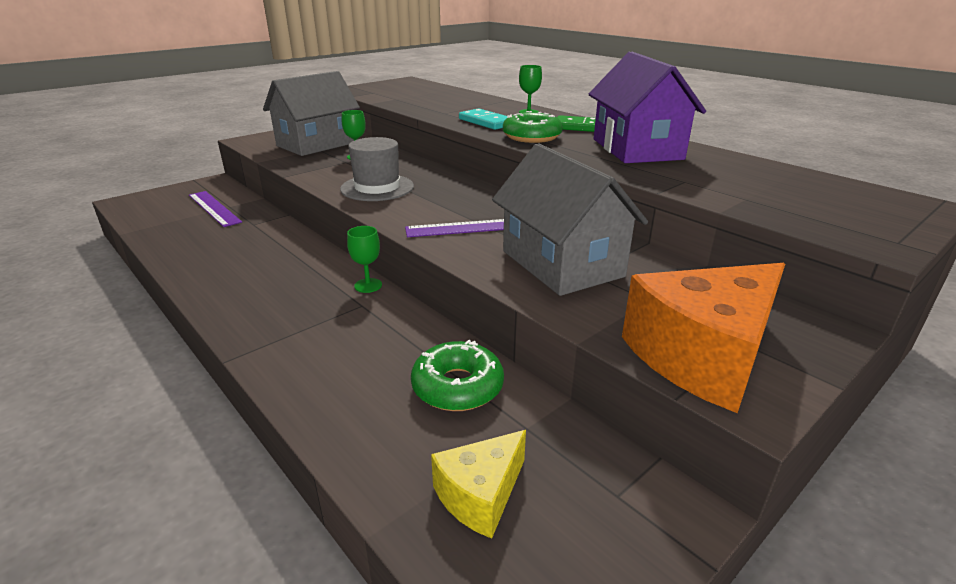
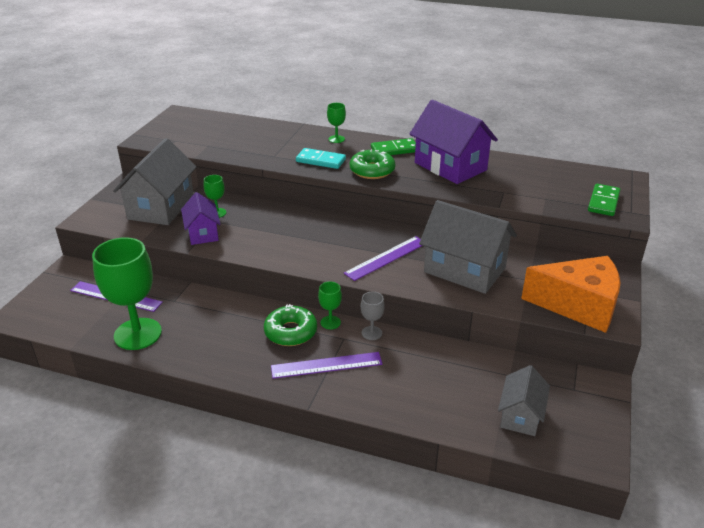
camera: 30 degrees left, 5 degrees up
grey hat [340,137,414,201] -> none
green donut [411,340,504,411] -> green donut moved to [264,304,317,346]
yellow cheese [431,430,526,539] -> grey house [498,365,550,436]
orange cheese [622,263,785,413] -> orange cheese turned 105 degrees counterclockwise [521,256,620,333]
none -> green goblet [92,237,162,350]
none -> purple house [181,192,221,245]
none -> purple ruler [271,352,383,379]
none -> grey goblet [361,292,385,340]
none -> green domino [588,184,620,216]

